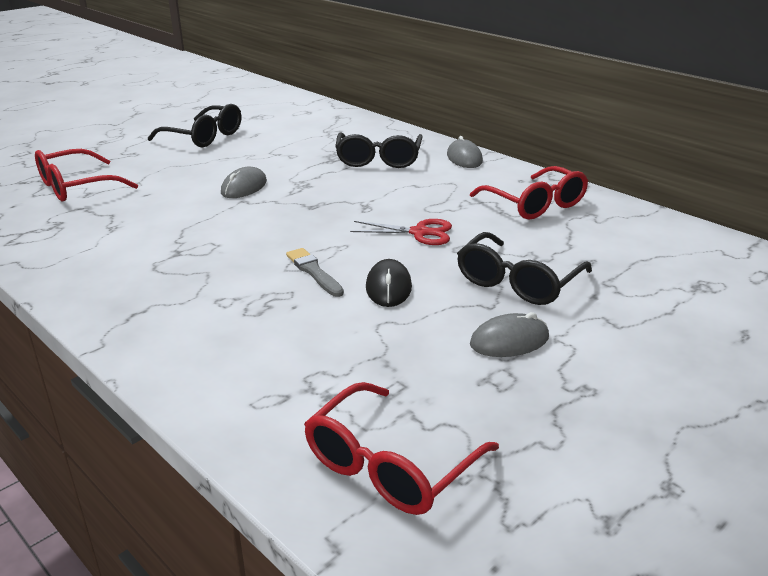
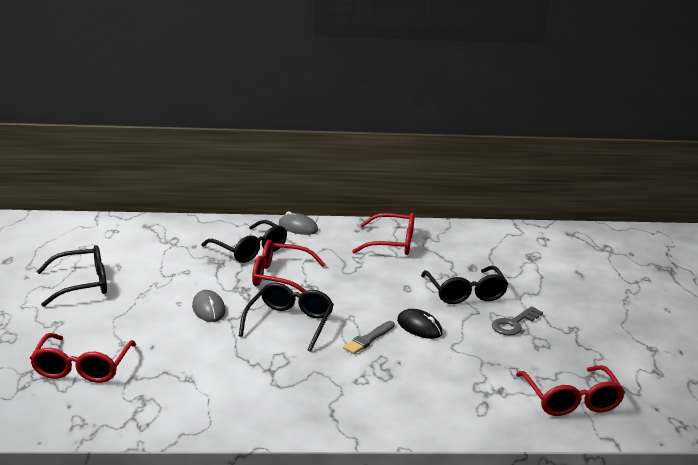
camera: 50 degrees left, 5 degrees down
grey brush [286,248,344,297] -> grey brush turned 60 degrees counterclockwise [343,321,395,354]
red scissors [350,219,452,245] -> none
grey mouse [470,312,549,357] -> grey key [492,306,543,335]
none -> black glasses [239,282,334,352]
none -> red glasses [252,239,326,293]

